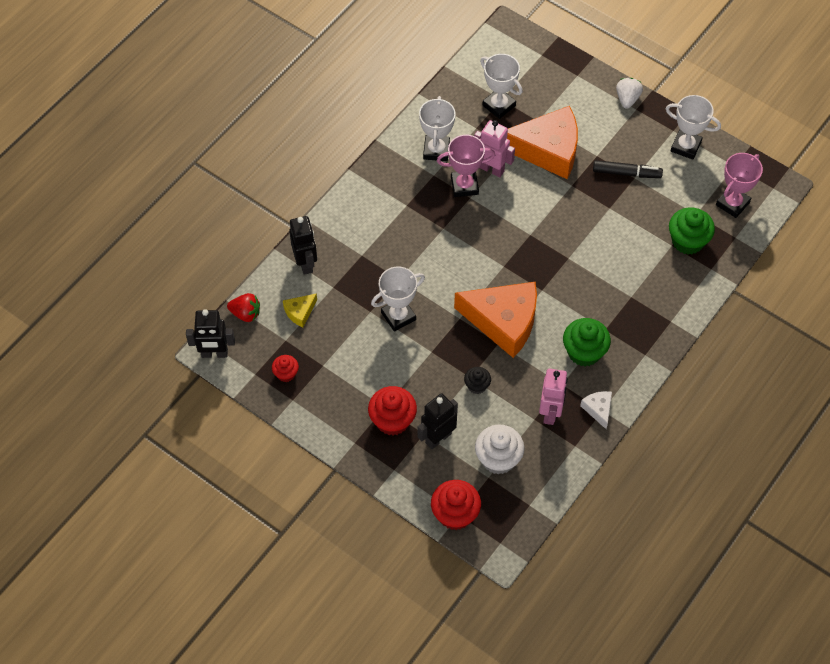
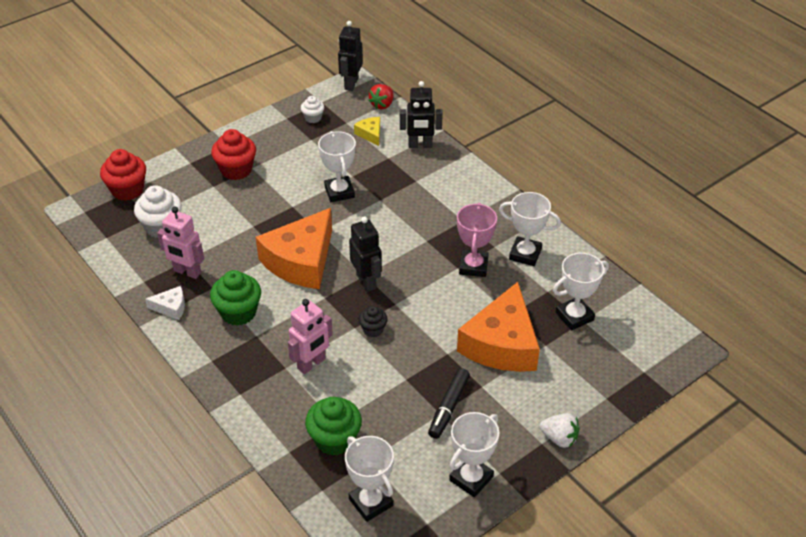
camera: 105 degrees right, 15 degrees down
red cupcake [272,355,299,382] -> white cupcake [301,96,324,123]
black robot [417,393,458,449] -> black robot moved to [349,216,382,292]
black cupcake [464,367,491,394] -> black cupcake moved to [359,306,388,337]
pink robot [474,120,515,177] -> pink robot moved to [288,299,333,374]
pink trophy [716,153,763,218] -> white trophy [345,436,394,522]

